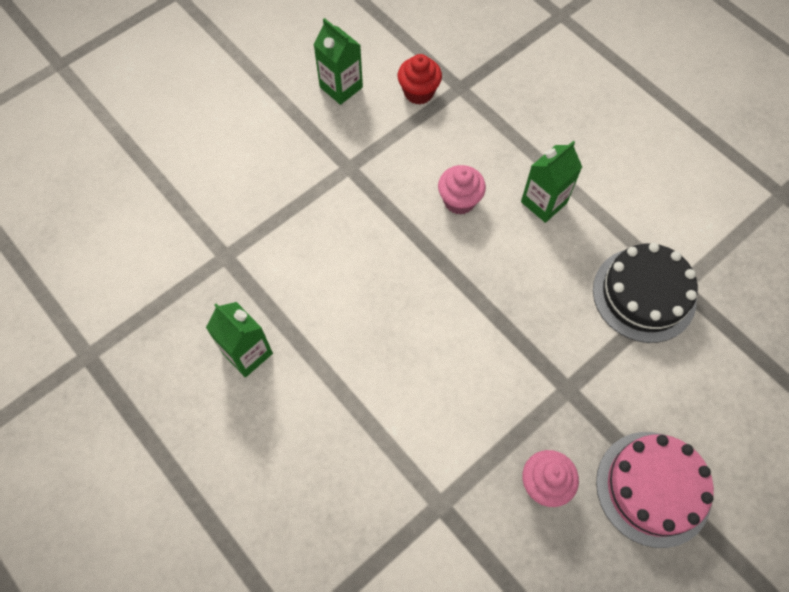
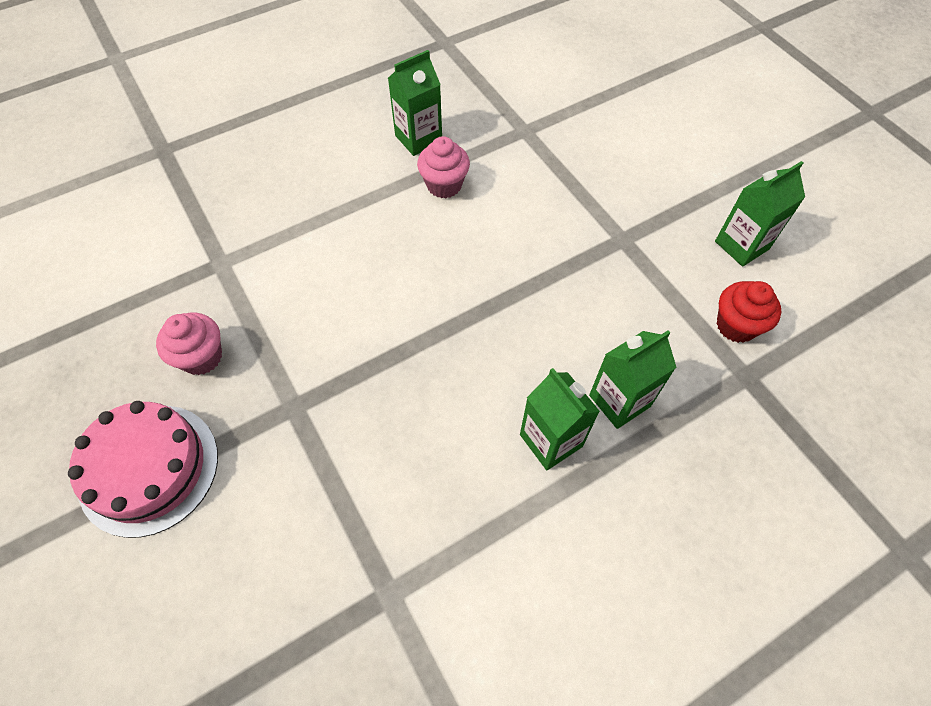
camera: 100 degrees right, 5 degrees down
pink cupcake [438,165,486,215] -> pink cupcake moved to [417,136,470,198]
black cake [593,243,698,343] -> none
none -> green carton [589,330,676,429]

